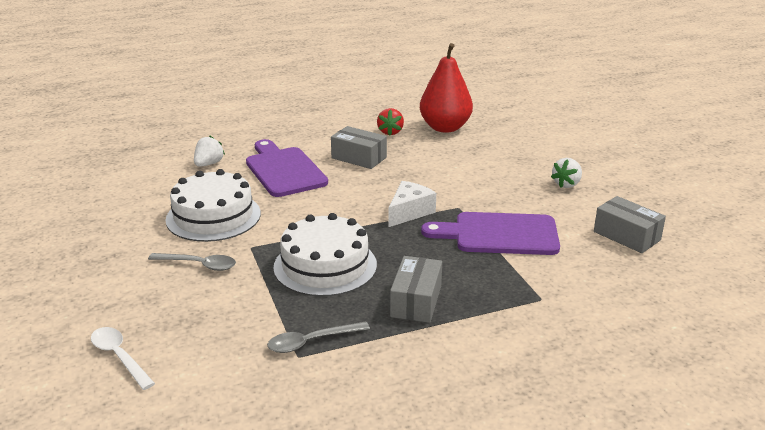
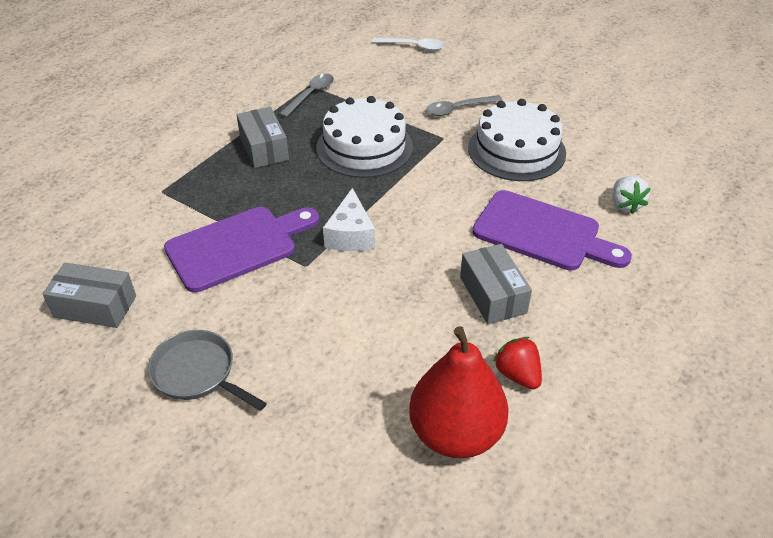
camera: 145 degrees right, 15 degrees up
grey box [331,126,387,169] -> grey box turned 75 degrees clockwise [460,244,532,324]
white strawberry [551,158,582,188] -> grey pan [148,330,267,411]

